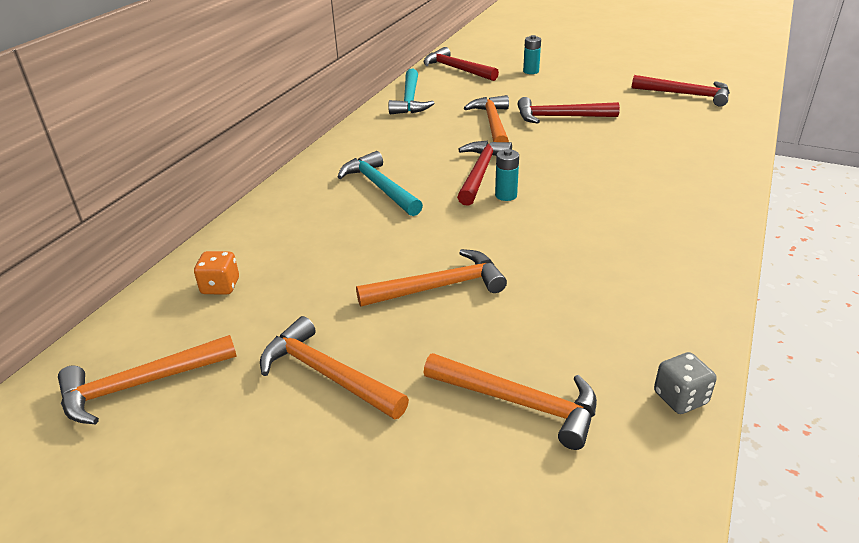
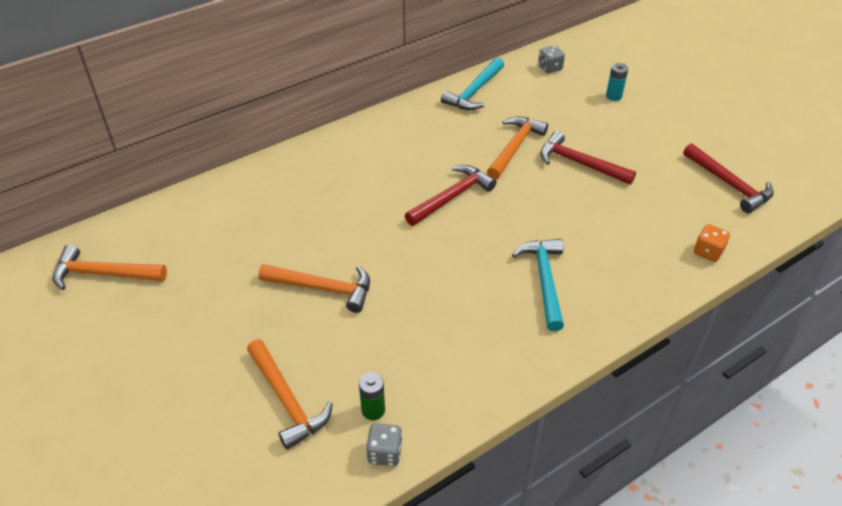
camera: 30 degrees right, 10 degrees up
orange dice [194,251,239,295] -> orange dice moved to [694,224,730,262]
orange hammer [260,316,409,419] -> none
turquoise hammer [338,151,423,216] -> turquoise hammer moved to [512,239,564,331]
red hammer [424,47,499,81] -> grey dice [538,45,565,73]
turquoise battery [495,149,519,201] -> none
none -> green battery [359,372,385,420]

